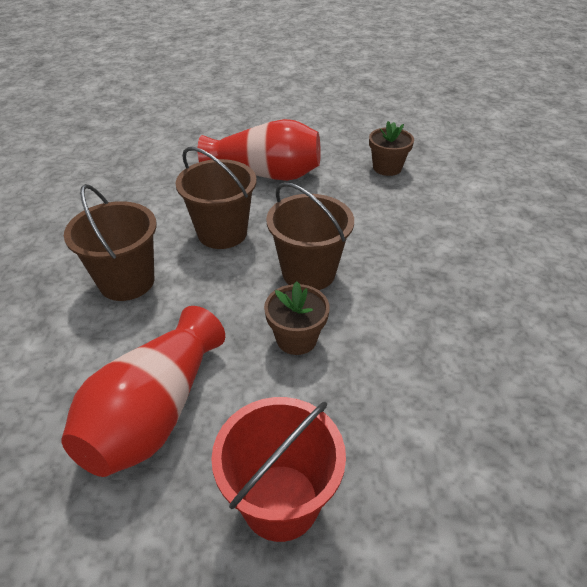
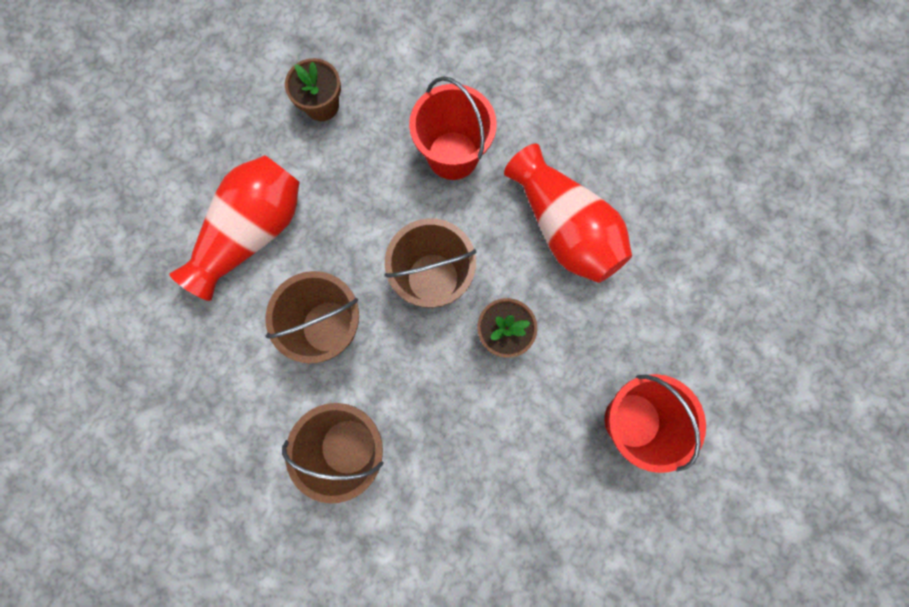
camera: 60 degrees left, 35 degrees up
red vase [61,306,225,477] -> red vase moved to [504,143,632,283]
none -> red bucket [409,76,497,180]

